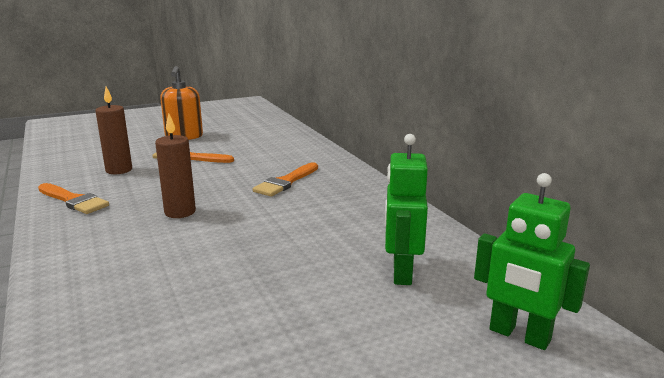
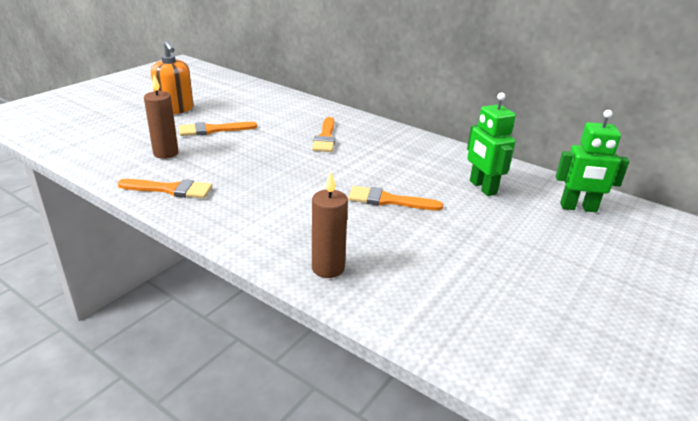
camera: 30 degrees left, 10 degrees up
brown candle [155,114,196,218] -> brown candle moved to [312,171,348,278]
none -> orange brush [348,186,443,211]

